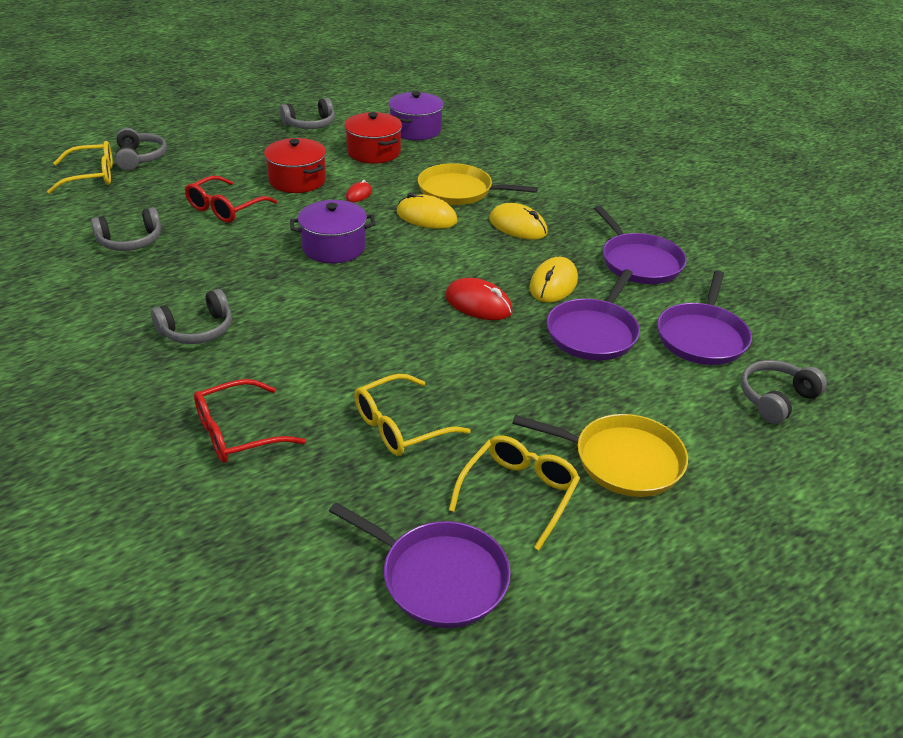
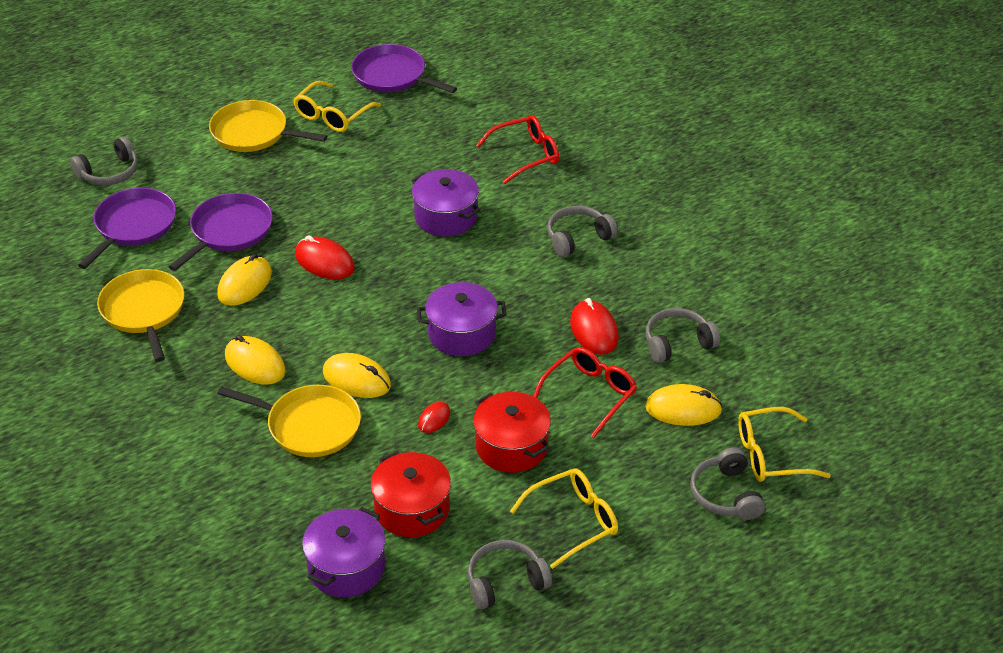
camera: 175 degrees left, 5 degrees up
yellow glasses [354,374,471,456] -> yellow glasses moved to [510,468,618,569]
purple pan [594,205,687,284] -> yellow pan [97,269,185,362]
none -> purple pot [411,169,480,237]
none -> red mouse [570,298,619,355]
none -> yellow mouse [645,384,723,426]

